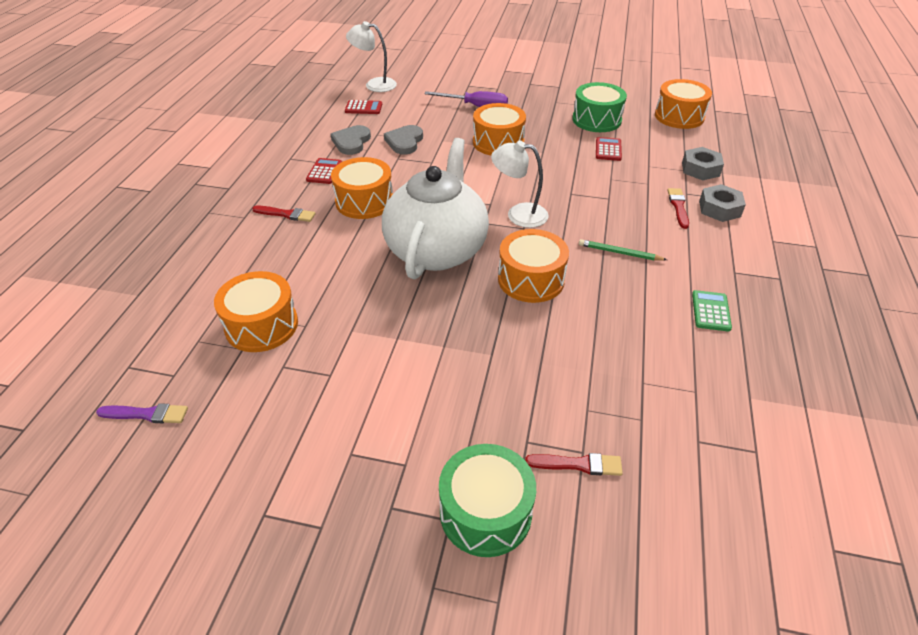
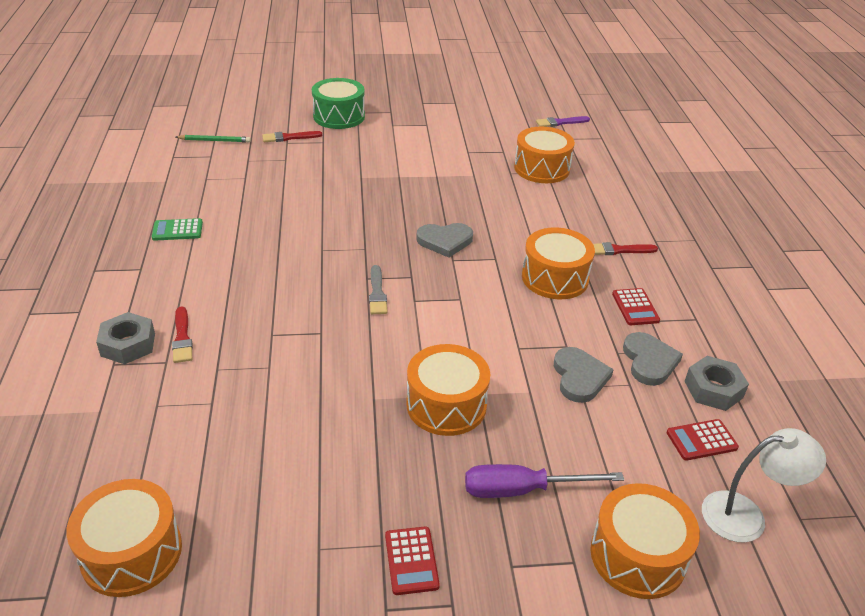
camera: 160 degrees right, 5 degrees down
white teapot [382,138,489,279] -> grey heart [416,223,473,258]
white lamp [491,140,548,228] -> grey brush [369,265,387,314]
orange drum [498,229,569,303] -> orange drum moved to [590,483,700,599]
green drum [572,82,627,132] -> none
green pencil [579,239,667,261] -> green pencil moved to [176,135,251,143]
red calculator [596,137,622,161] -> red calculator moved to [385,526,440,595]
grey nut [682,147,724,181] -> grey nut moved to [684,356,749,411]
green calculator [692,290,732,332] -> green calculator turned 90 degrees clockwise [152,218,203,241]

